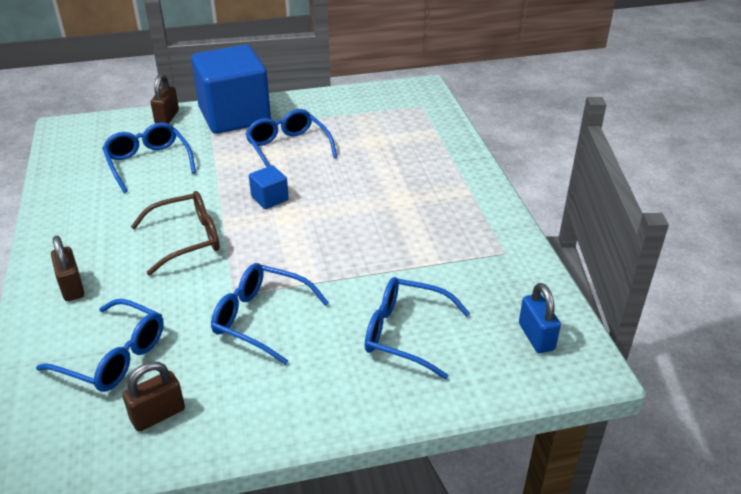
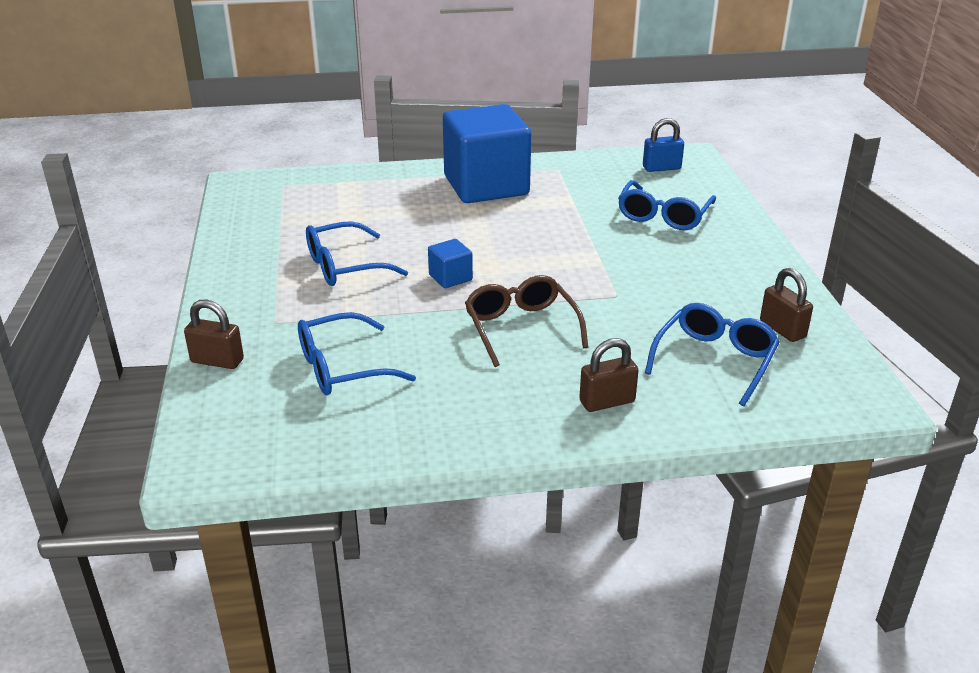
camera: 85 degrees left, 5 degrees down
blue cube [191,45,271,134] -> blue cube moved to [443,104,531,203]
blue glasses [211,263,329,365] -> none

